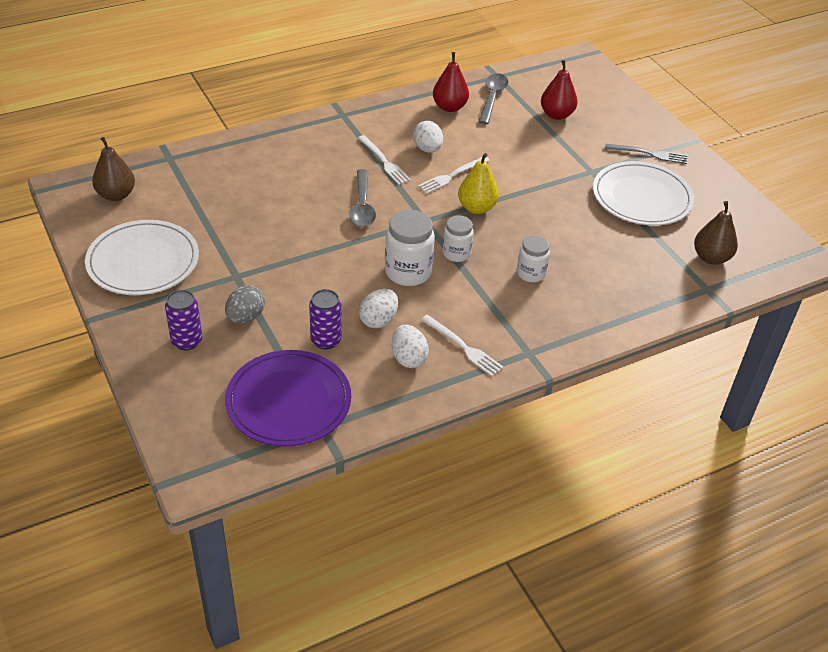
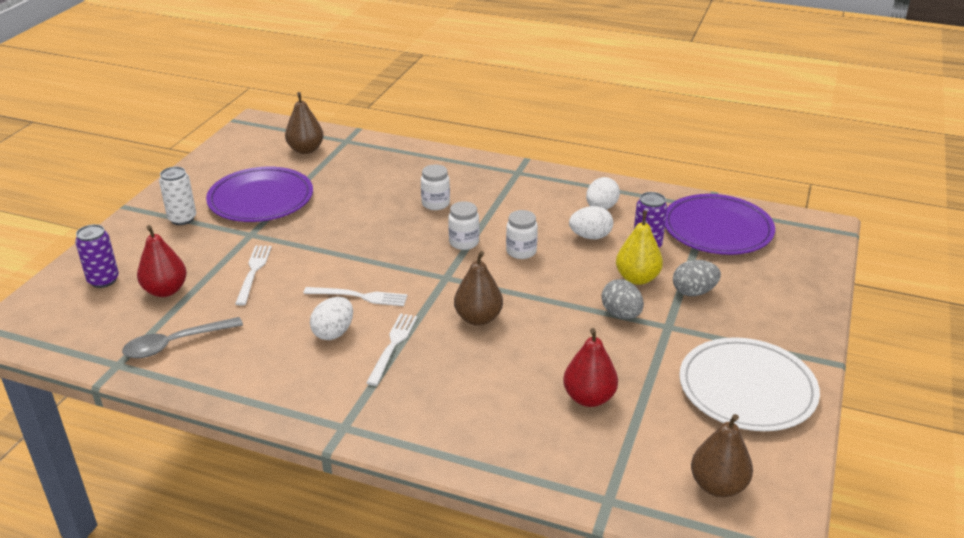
camera: 130 degrees left, 10 degrees down
purple can [165,290,202,350] -> purple can moved to [75,224,119,288]
grey spoon [349,169,376,227] -> brown pear [454,251,503,326]
white jar [385,210,435,286] -> white jar [506,210,538,259], size x0.63
white fork [421,315,504,376] -> white fork moved to [235,245,272,306]
red pear [433,52,469,112] -> red pear moved to [563,328,618,407]
yellow pear [458,153,499,214] -> yellow pear moved to [616,211,663,285]
white plate [593,161,694,226] -> purple plate [206,167,313,222]
grey fork [605,144,687,164] -> white can [159,167,196,225]
none -> grey egg [601,279,644,319]

